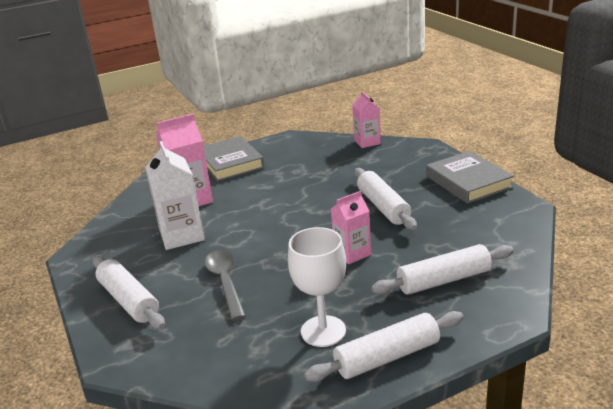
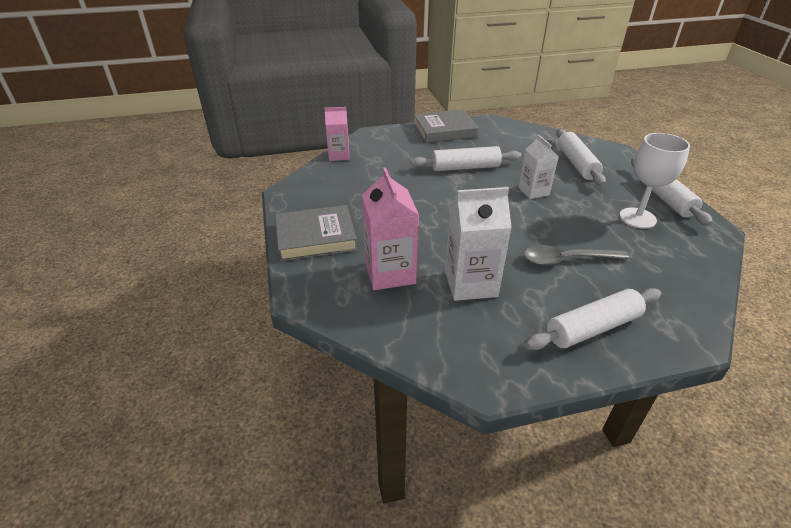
camera: 80 degrees left, 10 degrees up
pink carton [331,191,371,264] -> white carton [519,135,558,199]

